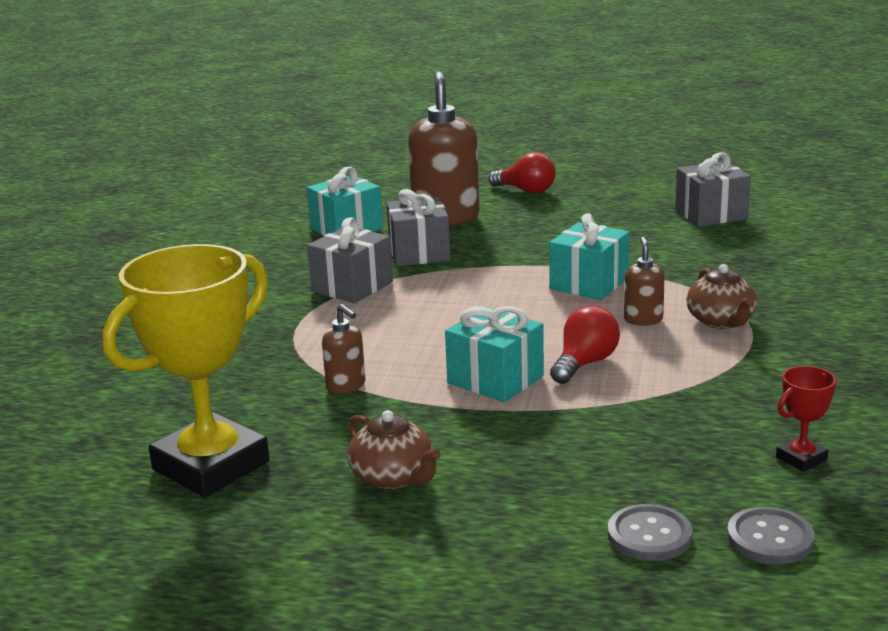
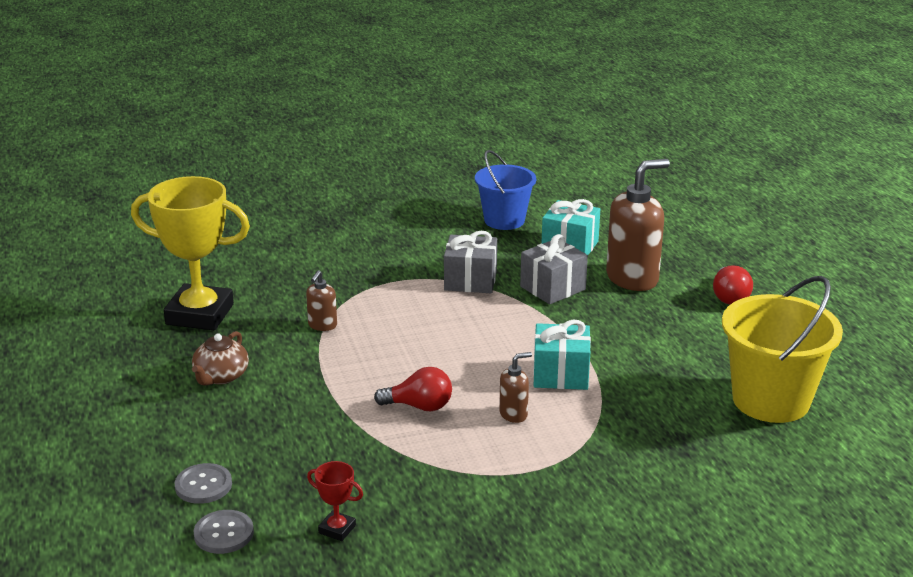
camera: 60 degrees right, 5 degrees up
turquoise gift [445,306,544,402] -> none
grey gift [675,152,751,227] -> yellow bucket [722,276,843,423]
brown teapot [686,264,757,329] -> none
none -> blue bucket [475,150,536,230]

